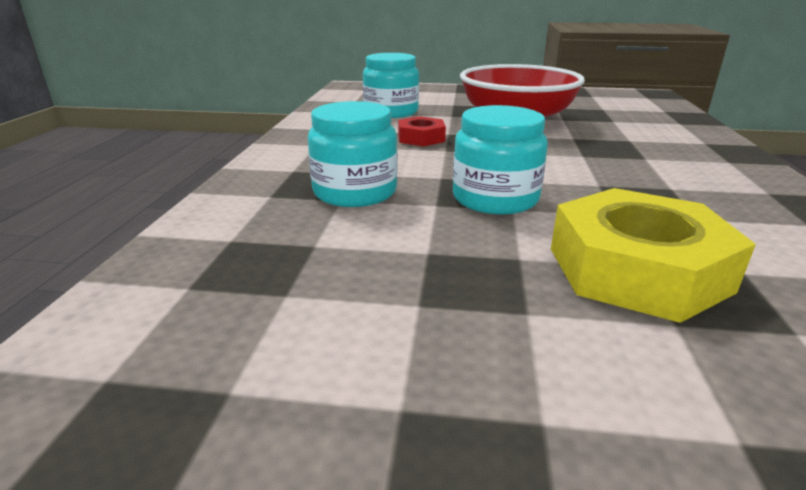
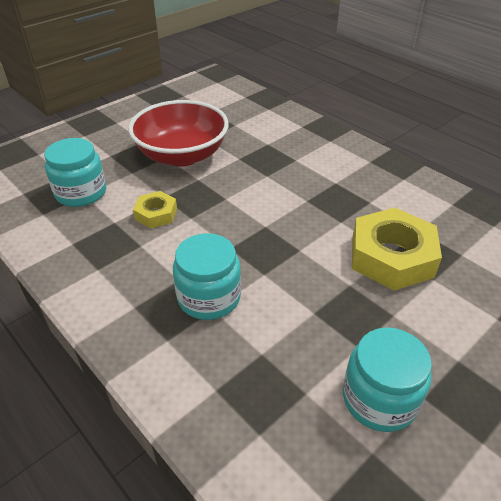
camera: 50 degrees left, 15 degrees up
red nut [398,116,446,147] -> yellow nut [133,191,177,228]
turquoise jar [453,105,548,215] -> turquoise jar moved to [343,327,432,432]

